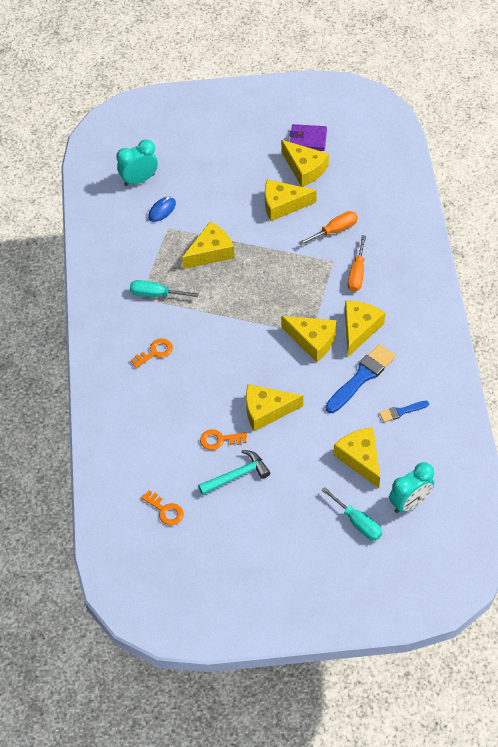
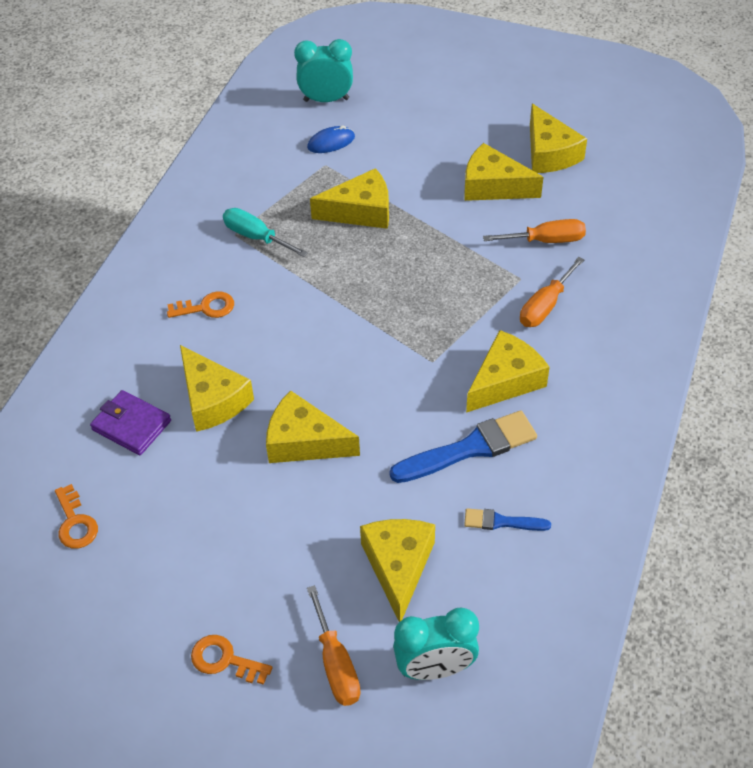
camera: 25 degrees right, 5 degrees down
turquoise hammer [198,450,270,495] -> none
orange key [200,429,247,450] -> orange key moved to [191,635,272,685]
yellow cheese [281,316,337,362] -> yellow cheese moved to [180,345,254,432]
purple wallet [290,124,327,151] -> purple wallet moved to [90,390,171,455]
turquoise screwdriver [322,487,382,541] -> orange screwdriver [307,585,361,706]

